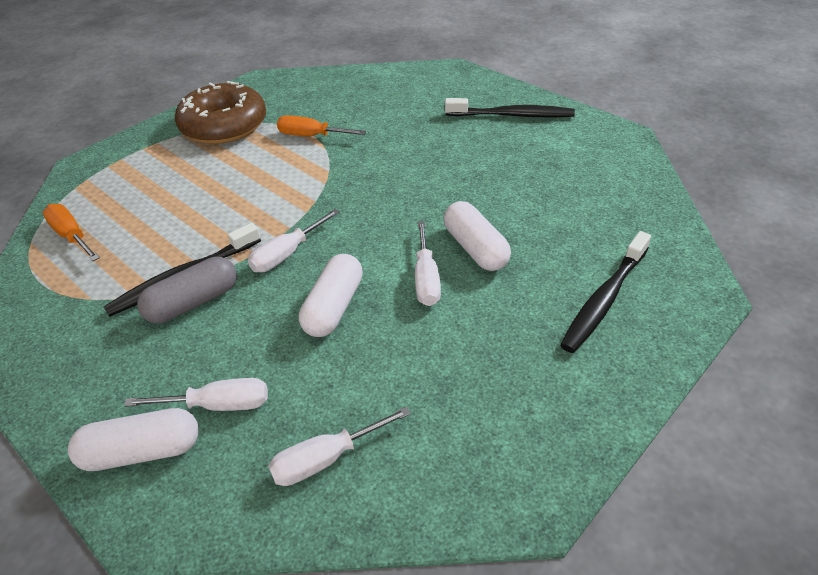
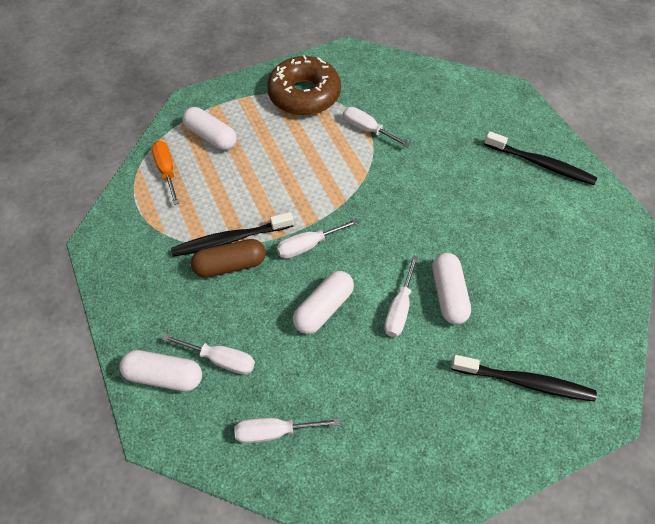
camera: 20 degrees right, 15 degrees up
grey capsule [137,257,237,323] -> brown capsule [191,239,266,278]
orange screwdriver [277,115,367,136] -> white screwdriver [343,107,411,147]
black toothbrush [560,231,651,353] -> black toothbrush turned 135 degrees counterclockwise [451,355,597,401]
none -> white capsule [182,107,237,150]

